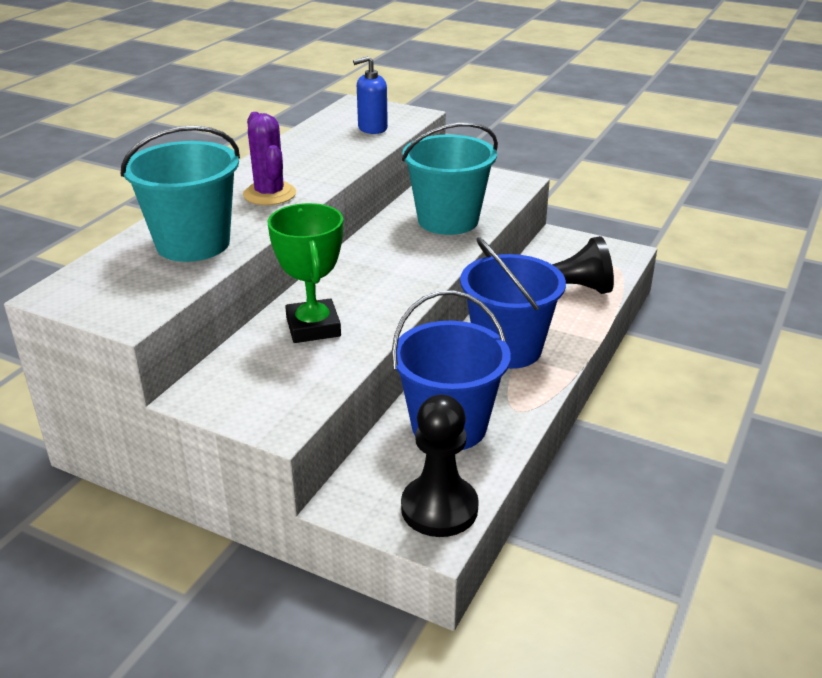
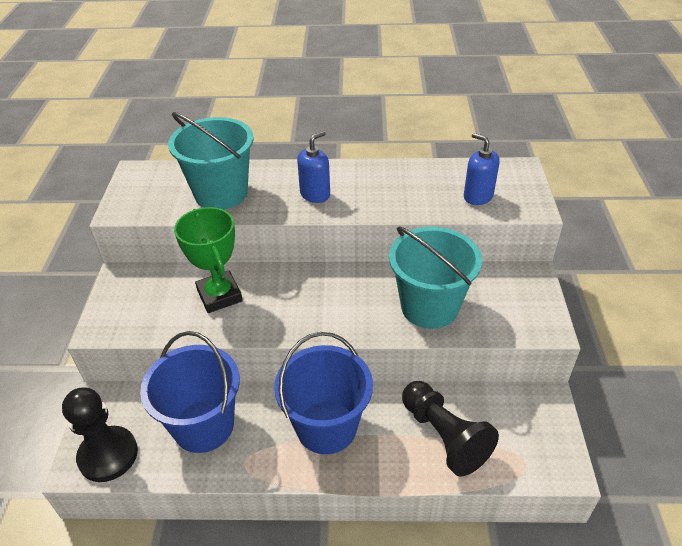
camera: 65 degrees right, 10 degrees up
purple cactus [243,112,296,205] -> blue soap dispenser [297,131,330,203]
green trophy [268,203,343,343] -> green trophy turned 75 degrees counterclockwise [174,207,243,313]

